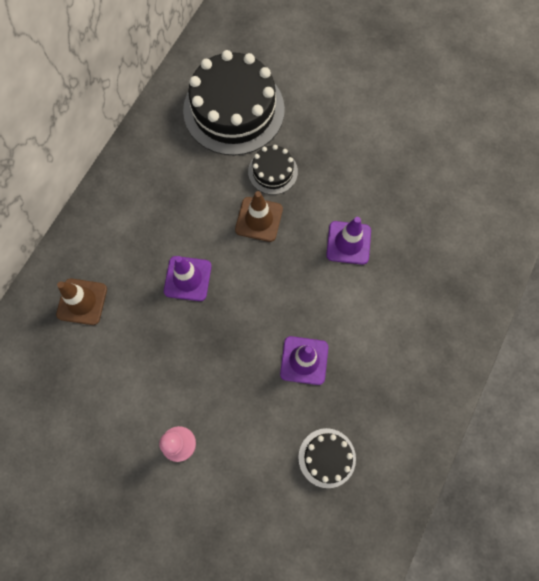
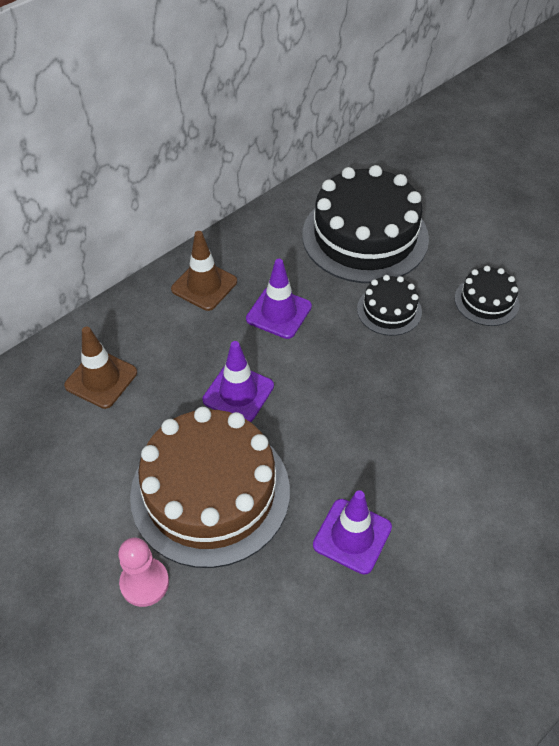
camera: 20 degrees right, 20 degrees down
brown traffic cone [235,191,283,242] -> brown traffic cone moved to [171,231,237,311]
black cake [298,428,356,488] -> black cake moved to [455,266,520,326]
purple traffic cone [326,217,371,265] -> purple traffic cone moved to [246,259,312,339]
none -> brown cake [130,407,290,568]

